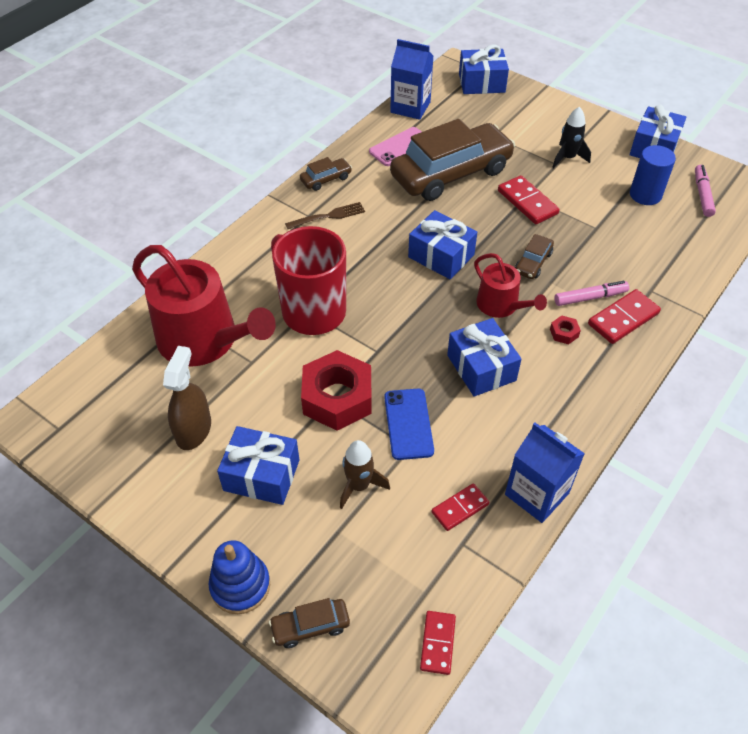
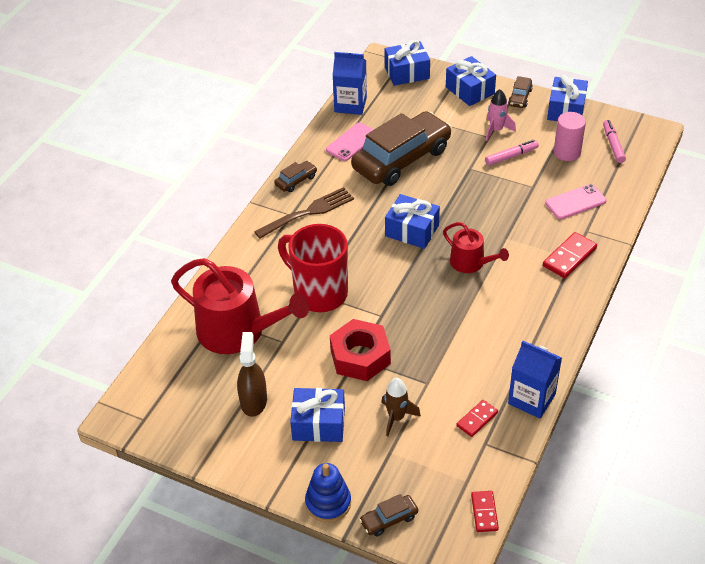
camera: 10 degrees left, 5 degrees down
brown fork [285,202,365,229] -> brown fork [254,187,354,239], size x1.54
blue phone [384,389,434,460] -> none
blue gift [447,318,521,397] -> blue gift moved to [446,56,496,106]
red domino [498,175,560,224] -> none
brown car [515,234,554,279] -> brown car moved to [508,76,533,108]
red nut [550,315,581,344] -> none
black rocket [552,107,591,168] -> pink rocket [485,89,516,141]
pink marker [554,281,629,306] -> pink marker moved to [485,140,539,166]
blue cylinder [630,145,676,205] -> pink cylinder [554,112,586,161]
none -> pink phone [545,184,607,219]

